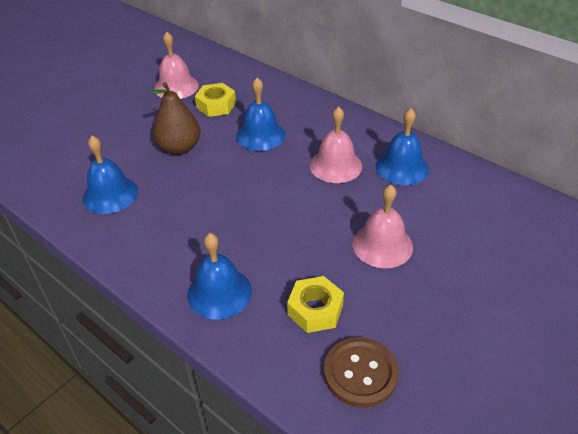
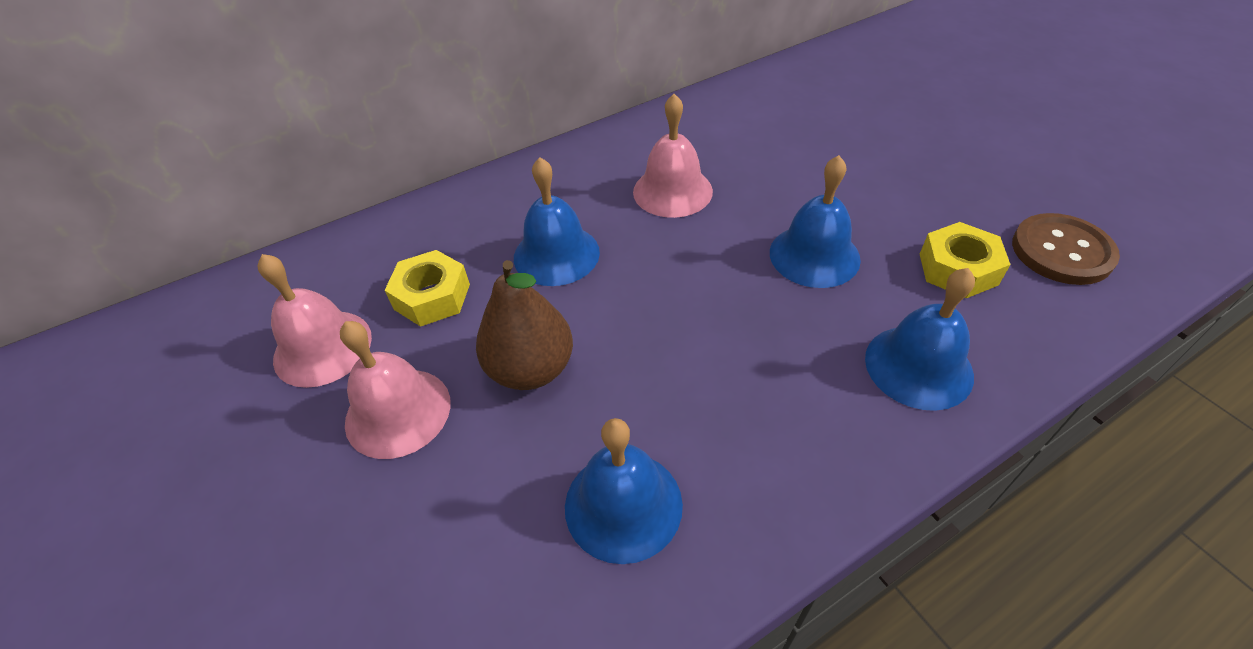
camera: 70 degrees left, 5 degrees up
pink bell [352,185,413,268] -> pink bell moved to [340,321,451,459]
blue bell [375,108,429,185] -> blue bell moved to [770,155,861,288]

